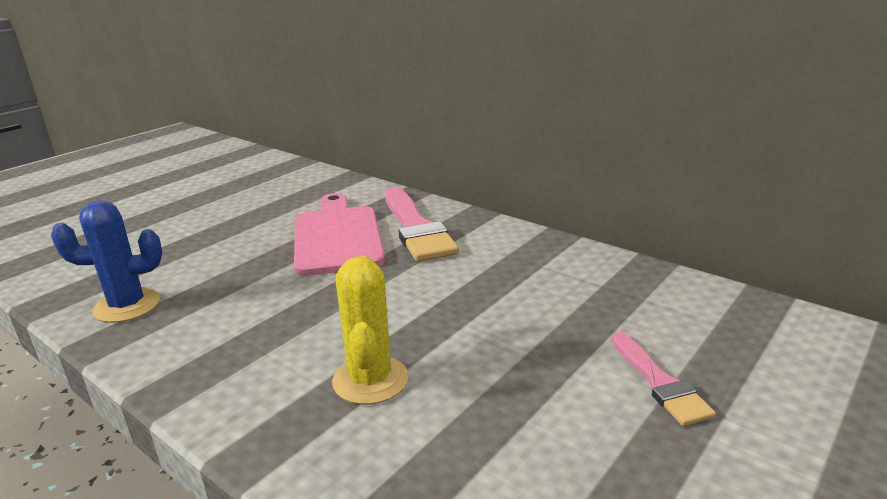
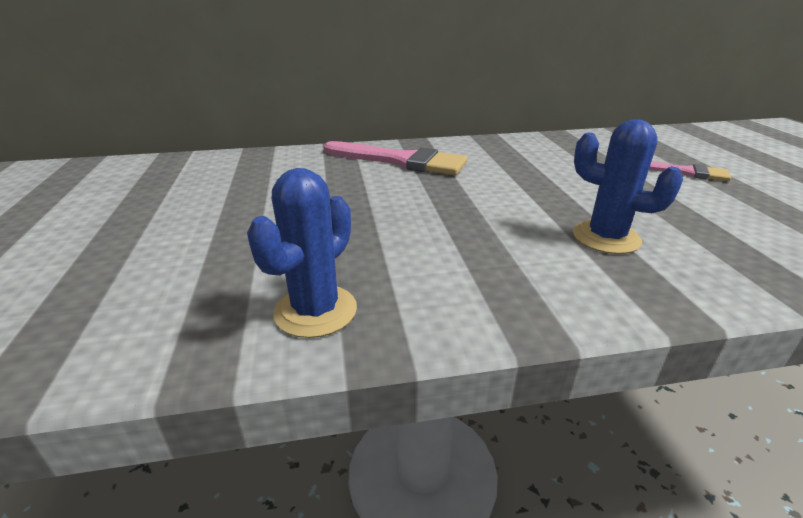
camera: 50 degrees left, 5 degrees up
pink cutting board [294,193,385,276] -> none
yellow cactus [332,256,408,404] -> blue cactus [573,119,683,254]

